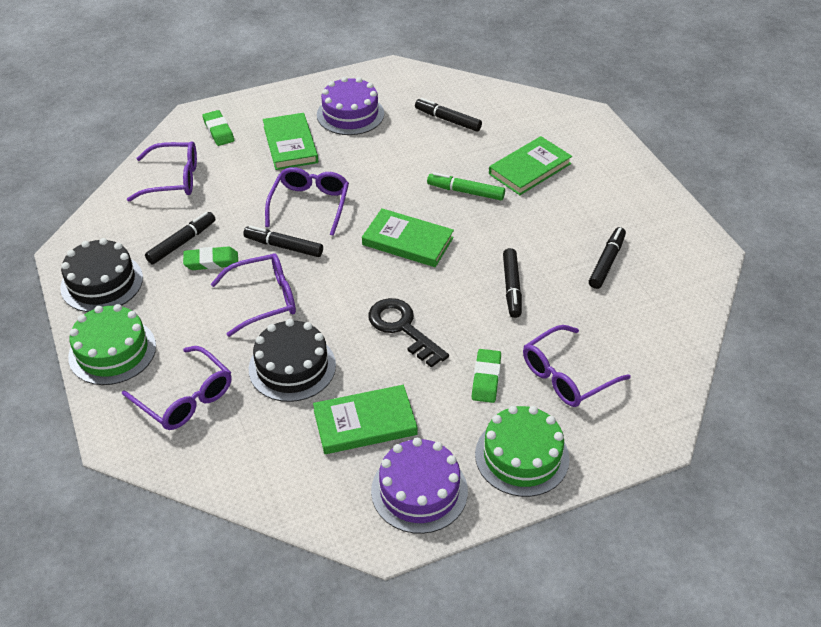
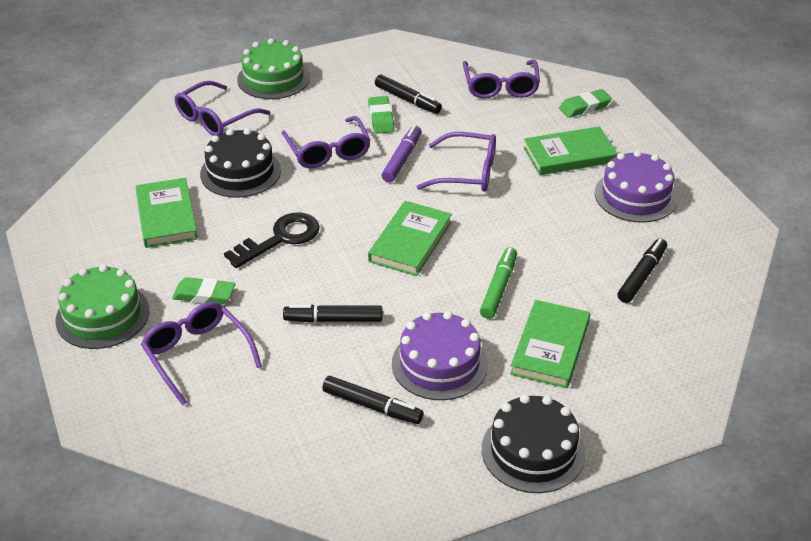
camera: 90 degrees right, 5 degrees down
black cake [60,238,143,312] -> black cake moved to [482,394,585,493]
black marker [243,226,323,257] -> purple marker [382,125,421,182]
purple cake [371,438,468,534] -> purple cake moved to [392,311,488,400]
green book [489,136,572,195] -> green book turned 60 degrees clockwise [510,300,590,388]

